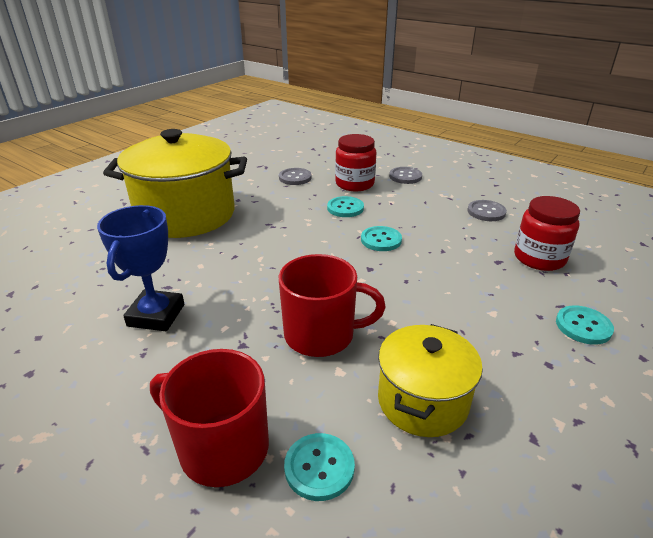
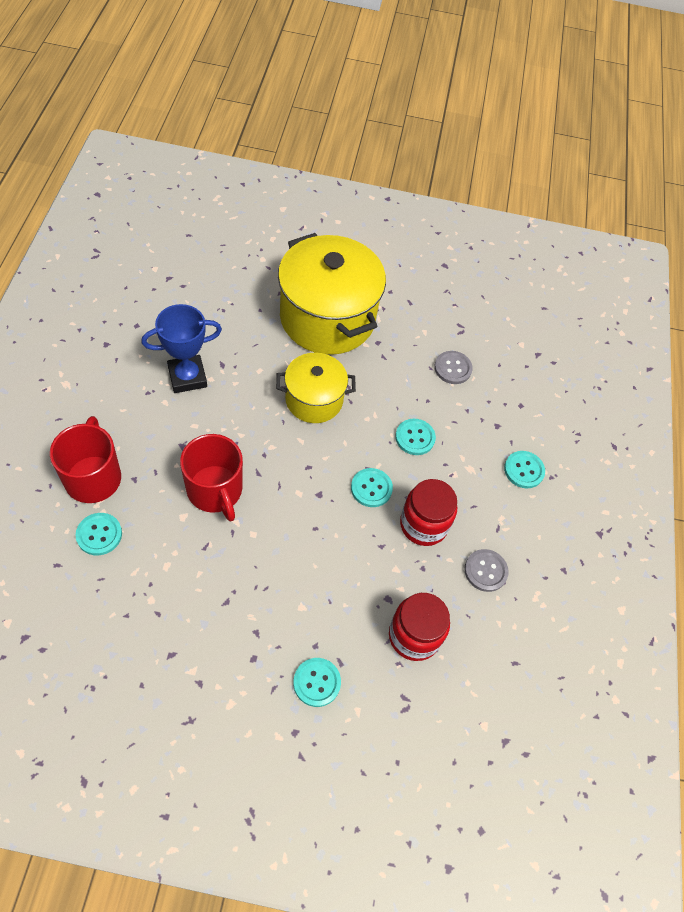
camera: 55 degrees right, 25 degrees up
red jar [335,134,377,191] -> red jar moved to [400,479,457,546]
yellow pot [378,324,483,437] -> yellow pot moved to [276,353,356,423]
grey button [389,167,422,184] -> turquoise button [504,451,545,488]

